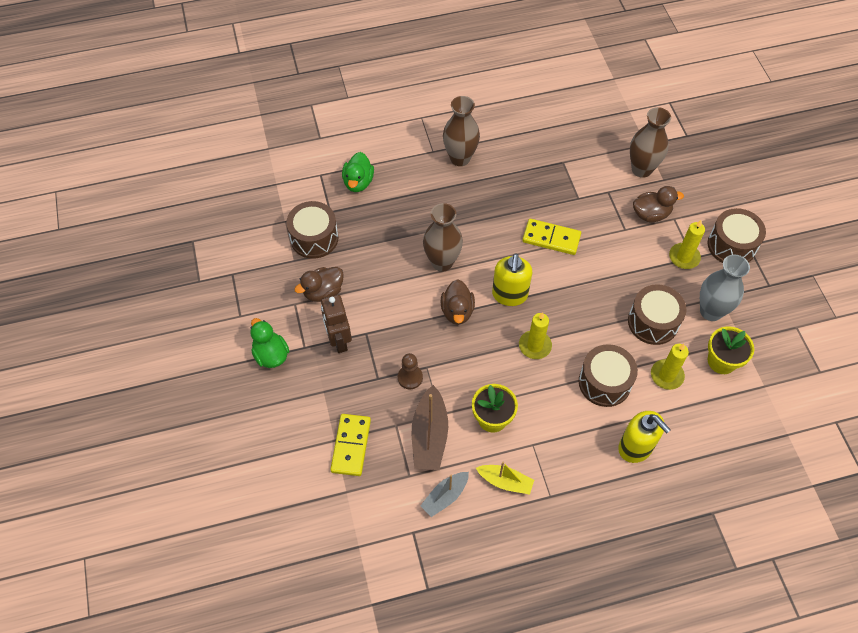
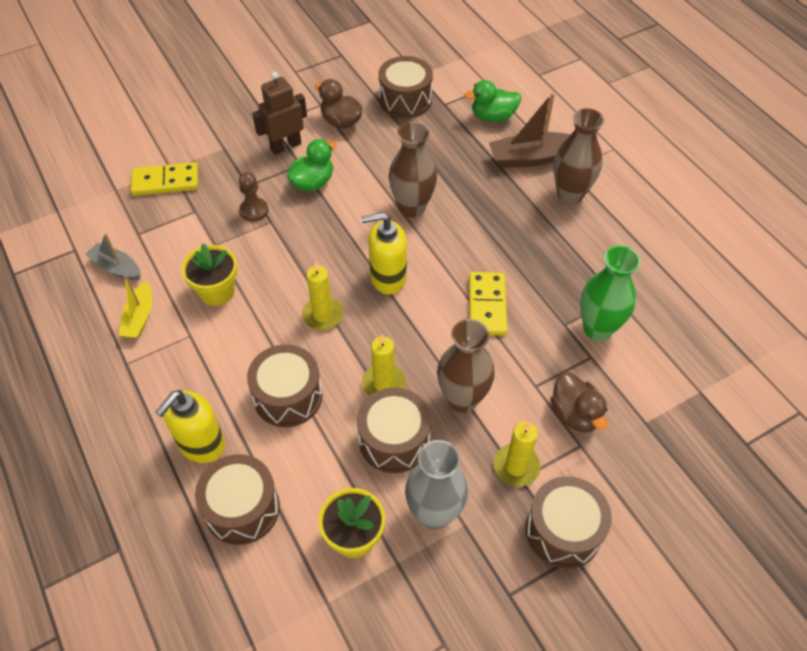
camera: 75 degrees right, 5 degrees down
green duck [250,318,289,368] -> green duck moved to [287,139,337,191]
brown boat [412,385,448,470] -> brown boat moved to [489,93,571,168]
brown duck [441,279,475,325] -> none
brown vase [630,107,671,178] -> brown vase moved to [437,319,495,413]
yellow candle [651,344,689,390] -> yellow candle moved to [362,334,406,396]
none -> brown drum [195,454,280,545]
none -> green vase [580,245,640,341]

